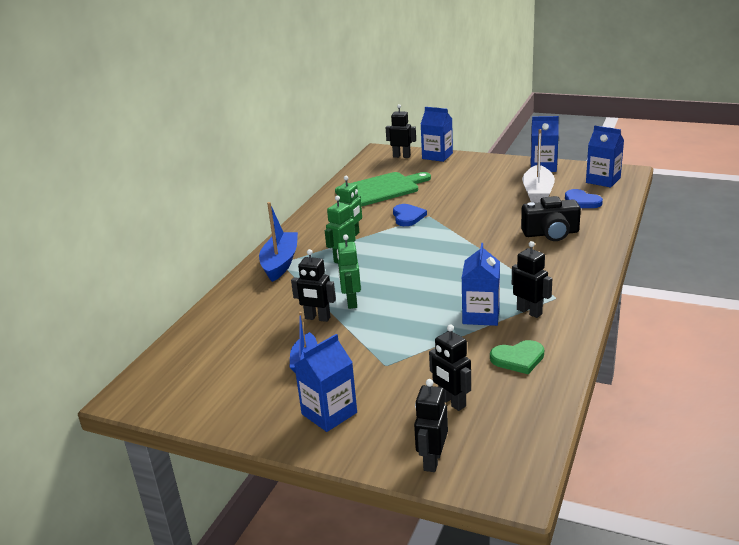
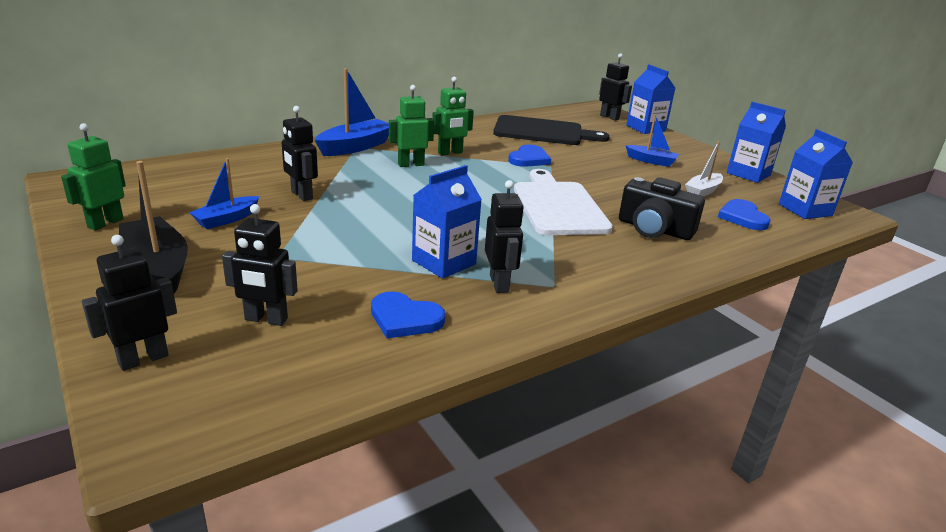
camera: 30 degrees right, 0 degrees up
blue carton [294,334,357,432] -> black boat [119,161,188,293]
green cutting board [335,172,431,206] -> black cutting board [493,115,610,145]
green robot [337,235,361,309] -> green robot moved to [61,123,126,230]
black robot [429,324,471,411] -> black robot turned 75 degrees counterclockwise [222,204,298,326]
green heart [490,340,544,374] -> blue heart [371,292,446,338]
white boat [522,129,555,203] -> white boat [685,141,723,196], size x0.61
none -> white cutting board [514,169,613,235]
none -> blue boat [625,114,679,167]

